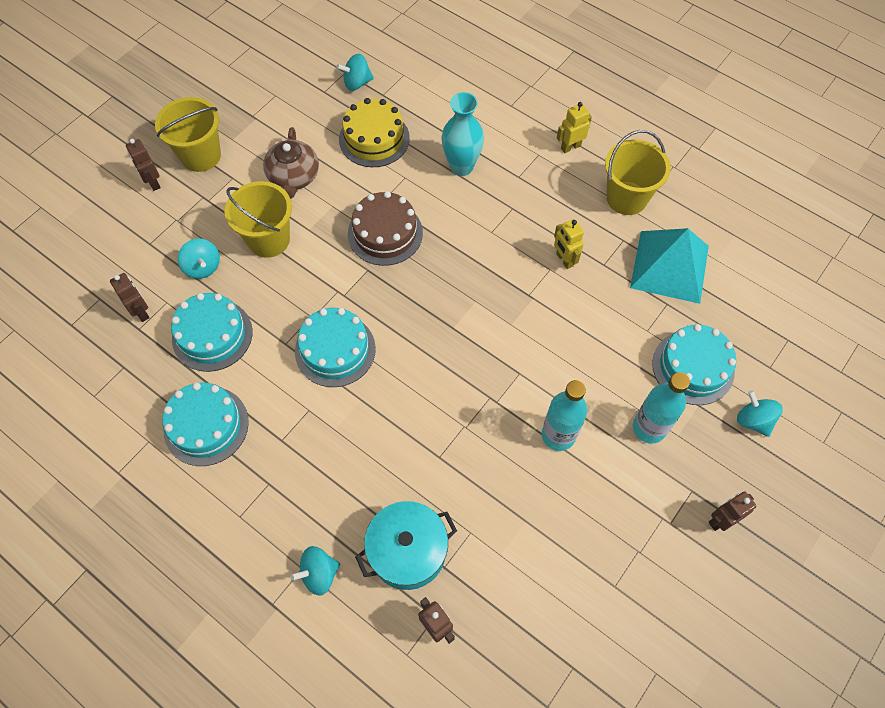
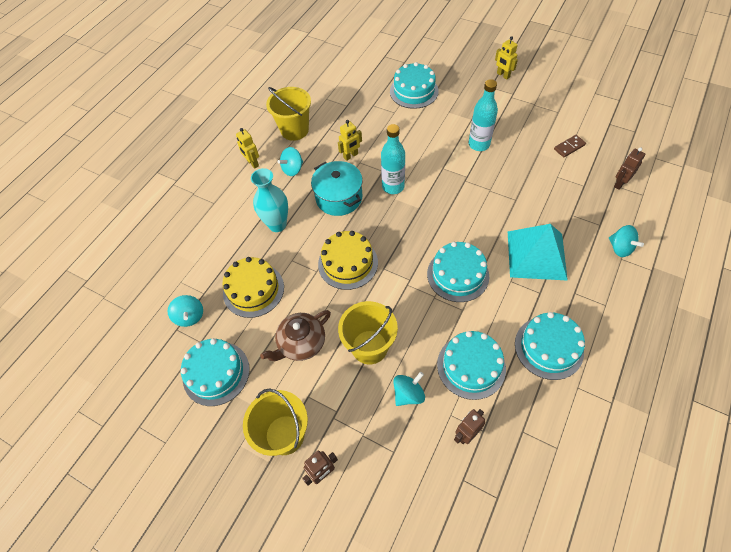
camera: 95 degrees left, 5 degrees down
brown teapot [263,127,319,199] -> brown teapot turned 150 degrees clockwise [260,310,331,361]
brown cake [348,191,423,266] -> yellow cake [318,231,378,290]
turquoise pot [355,501,457,590] -> turquoise pot moved to [311,161,363,216]
turquoise pyramid [630,228,709,304] -> turquoise pyramid moved to [508,224,568,281]
turquoise bottle [633,372,690,443] -> turquoise bottle moved to [381,124,405,194]
brown robot [709,491,757,531] -> yellow robot [495,36,518,80]
turquoise spinning top [737,390,783,437] -> turquoise spinning top moved to [277,147,303,176]
none -> turquoise cake [181,338,250,406]
none -> brown domino [554,135,586,157]

